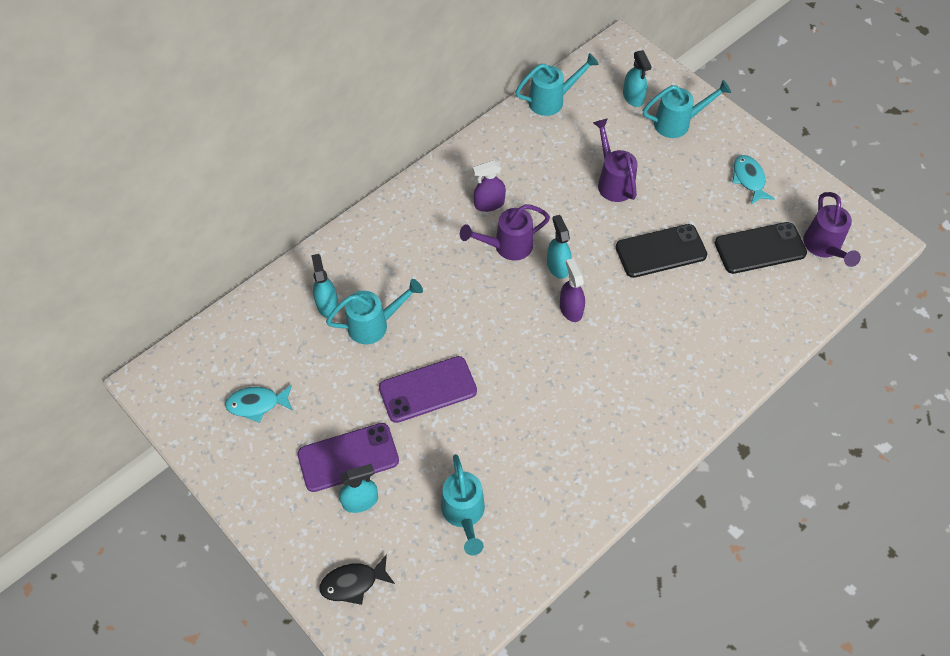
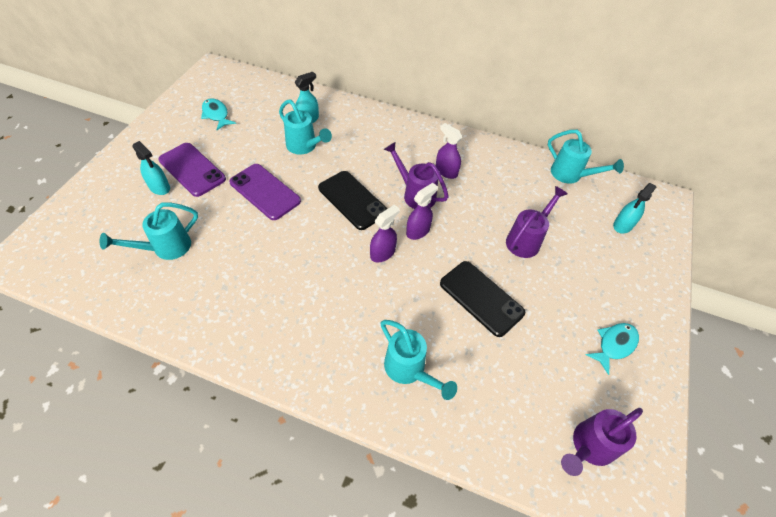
camera: 60 degrees right, 5 degrees down
black fish [319,554,395,605] -> none
turquoise spray bottle [547,215,572,279] -> purple spray bottle [406,183,438,240]
turquoise watering can [643,80,731,138] -> turquoise watering can moved to [380,320,457,400]
black phone [715,222,807,274] -> black phone moved to [318,171,387,230]

